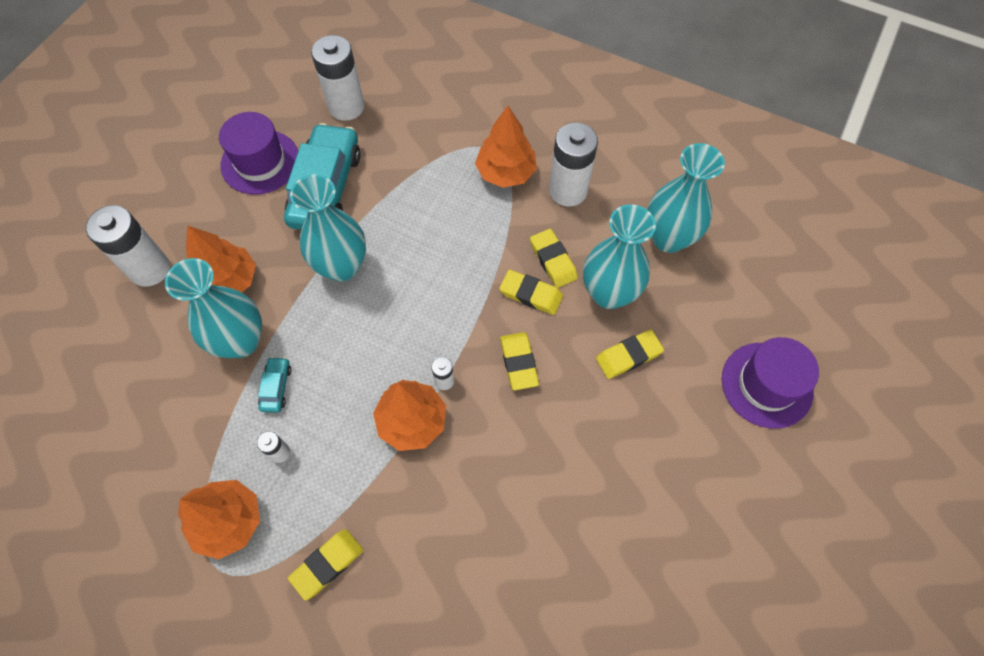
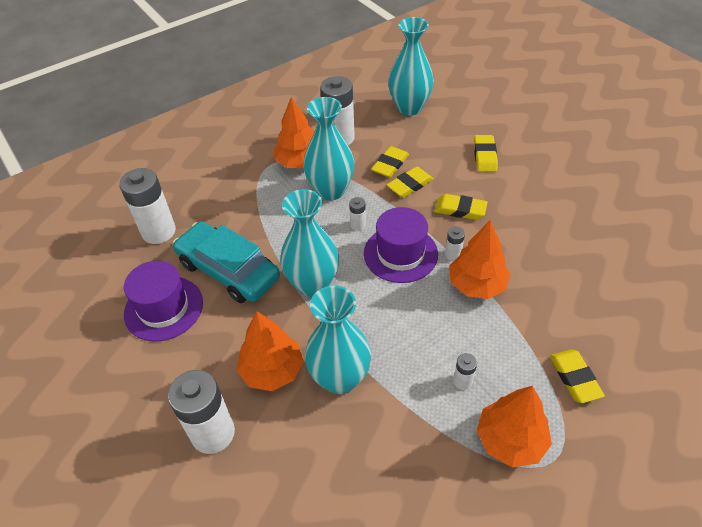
camera: 60 degrees left, 15 degrees down
turquoise car [258,357,291,413] -> none
yellow eraser [530,229,578,288] -> yellow eraser turned 60 degrees counterclockwise [371,146,409,178]
turquoise vase [583,204,656,309] -> turquoise vase moved to [303,97,355,200]
purple hat [722,337,819,429] -> purple hat moved to [364,207,438,283]
none -> white battery [349,197,366,231]

